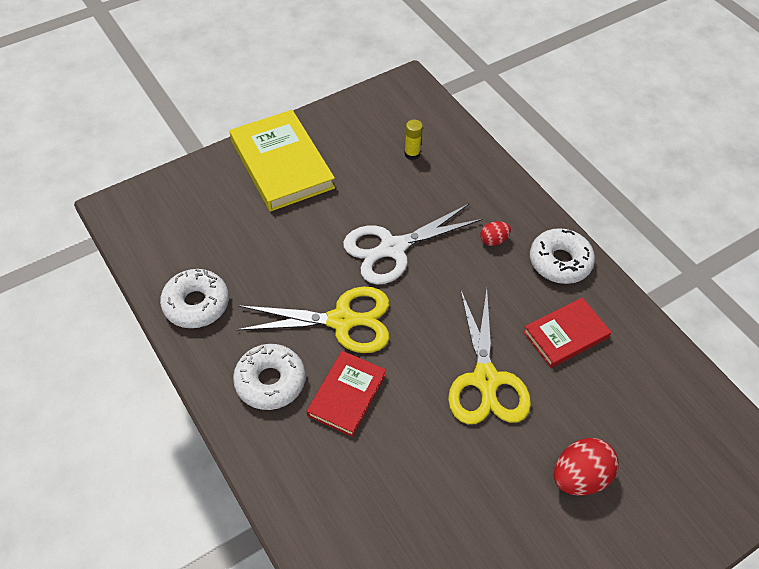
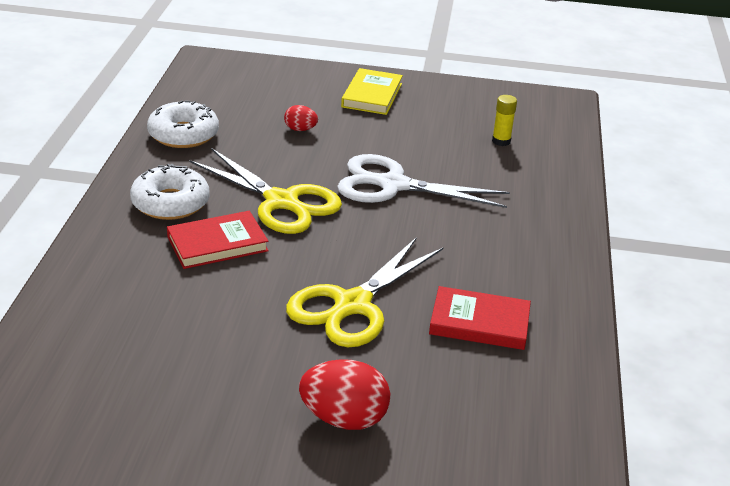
camera: 40 degrees right, 20 degrees down
yellow book [230,110,335,212] -> yellow book [341,68,403,115], size x0.60
red egg [481,221,511,246] -> red egg moved to [284,105,318,131]
white donut [530,228,595,284] -> none

